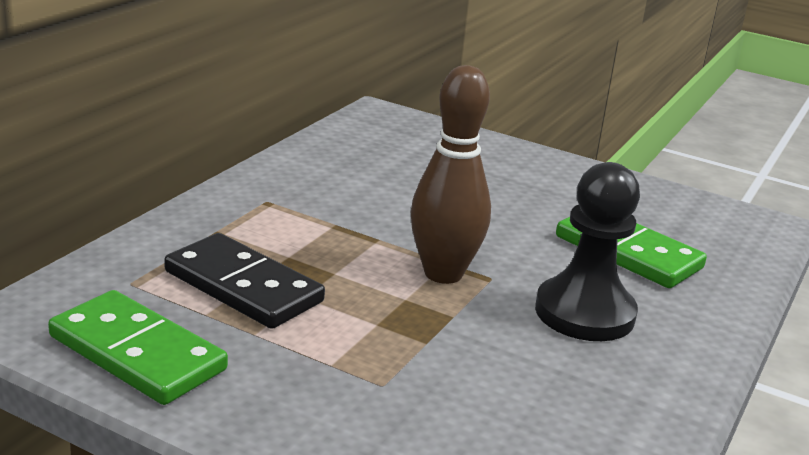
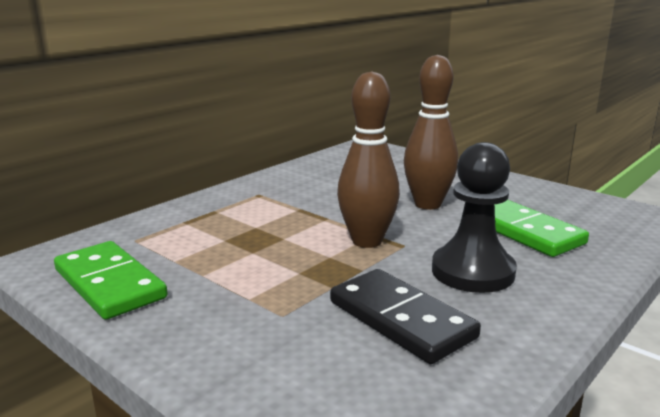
camera: 15 degrees right, 5 degrees down
black domino [164,233,325,329] -> black domino moved to [330,269,481,364]
none -> brown bowling pin [404,55,458,210]

